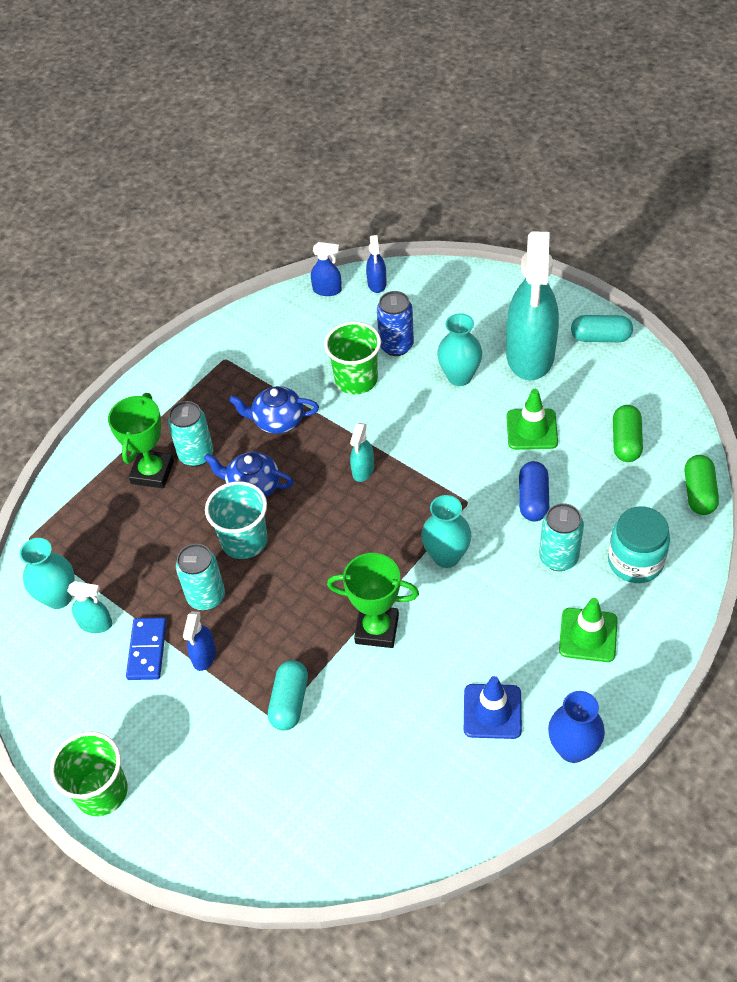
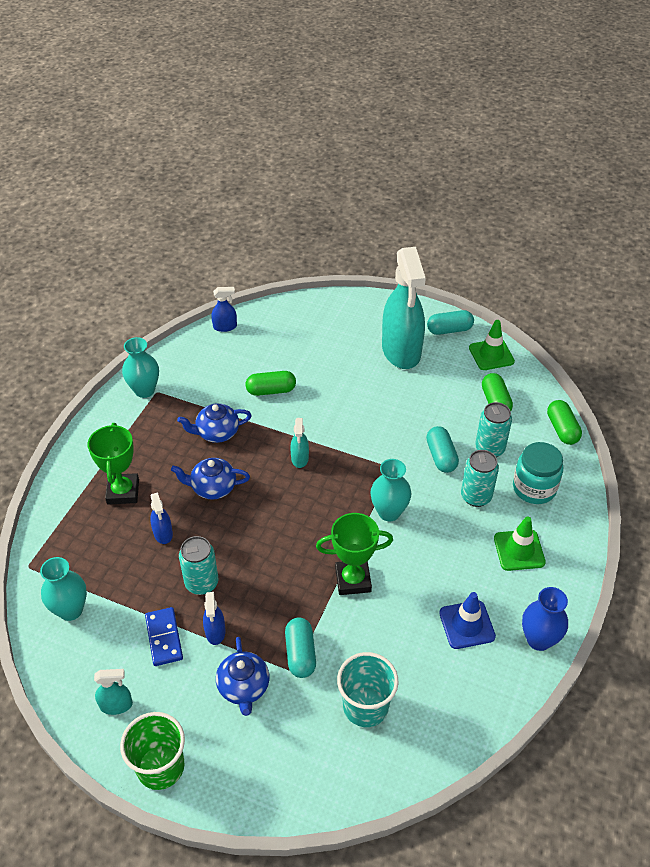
camera: 20 degrees left, 5 degrees down
turquoise spray bottle [67,581,112,633] -> turquoise spray bottle moved to [94,669,133,715]
turquoise can [168,401,213,467] -> turquoise can moved to [475,402,512,457]
turquoise cup [205,481,268,559] -> turquoise cup moved to [337,652,398,727]
green cup [324,321,381,395] -> green capsule [245,371,296,396]
blue spray bottle [366,235,387,293] -> blue spray bottle moved to [150,492,173,544]
blue can [377,291,414,356] -> none
turquoise vase [437,313,482,386] -> turquoise vase moved to [122,337,159,398]
green traffic cone [506,389,558,450] -> green traffic cone moved to [469,320,515,370]
blue capsule [519,461,549,521] -> turquoise capsule [426,426,459,473]
none -> blue teapot [216,637,269,716]

